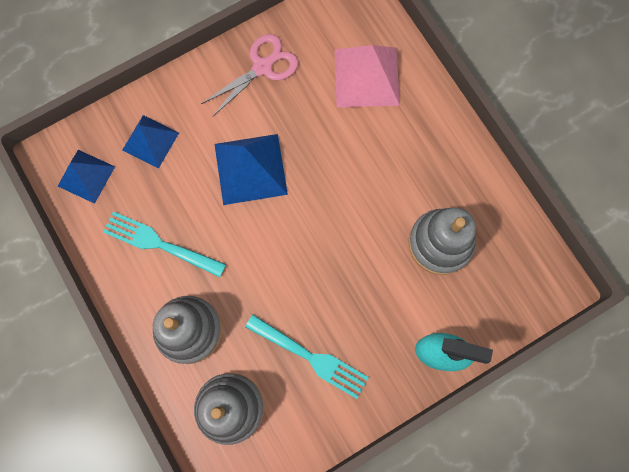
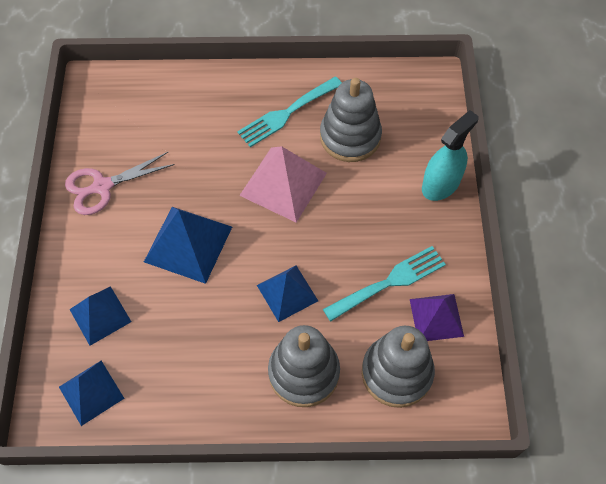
camera: 60 degrees left, 15 degrees down
turquoise fork [103,211,226,277] -> turquoise fork moved to [237,76,342,147]
pink scissors [201,34,298,117] -> pink scissors turned 105 degrees counterclockwise [65,152,175,215]
pink pyramid [334,45,400,107] -> pink pyramid moved to [239,146,327,223]
none -> blue pyramid [257,265,318,322]
none -> purple pyramid [410,294,464,341]

